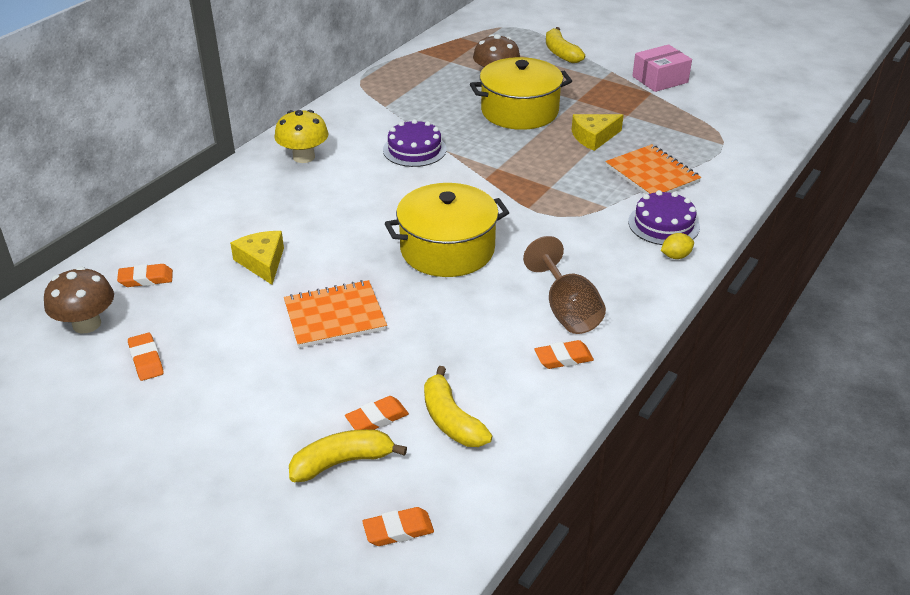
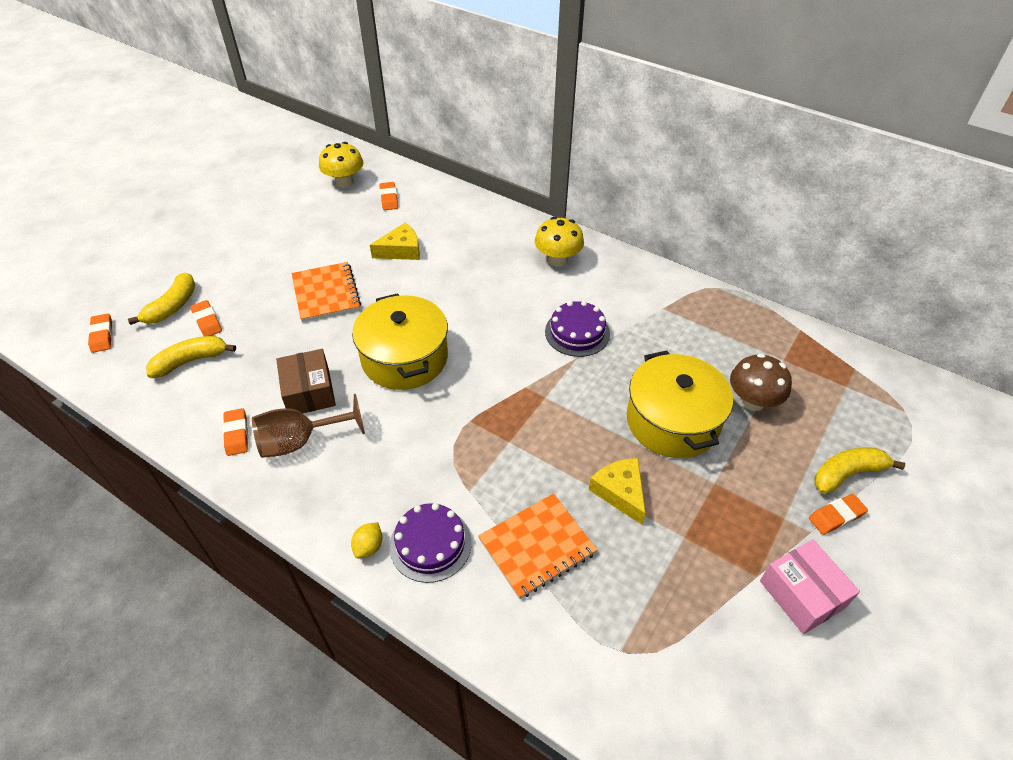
camera: 90 degrees right, 10 degrees up
brown mushroom [44,266,114,334] -> yellow mushroom [319,142,363,188]
orange eraser [128,333,164,381] -> orange eraser moved to [809,494,868,535]
yellow banana [289,429,407,482] -> yellow banana turned 45 degrees clockwise [128,272,195,325]
yellow lemon [661,233,694,259] -> yellow lemon turned 45 degrees clockwise [351,522,382,559]
none -> brown box [276,349,336,414]

